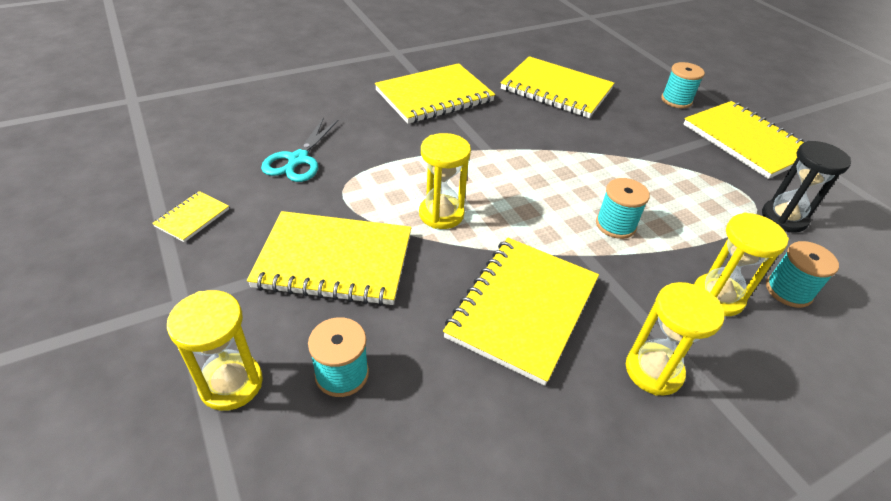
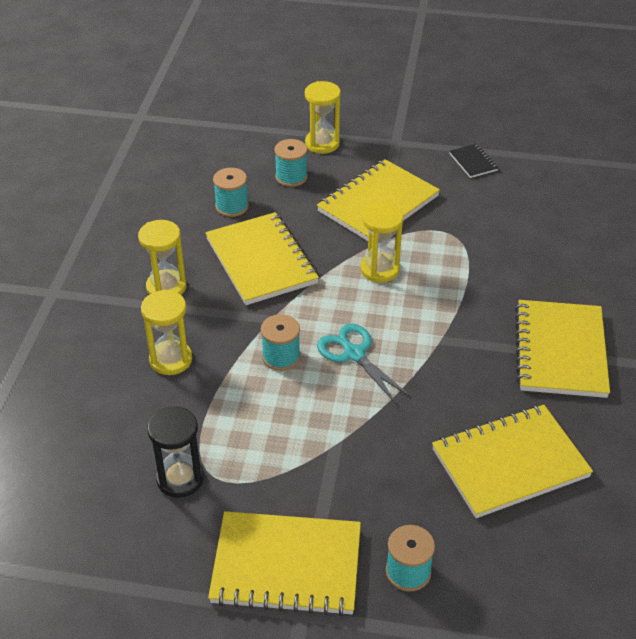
camera: 130 degrees right, 0 degrees up
yellow notebook [152,191,229,242] -> black notebook [449,144,498,178]
turquoise scissors [261,117,339,182] -> turquoise scissors moved to [317,324,411,405]
turquoise spool [766,241,839,308] -> turquoise spool moved to [213,168,249,217]

